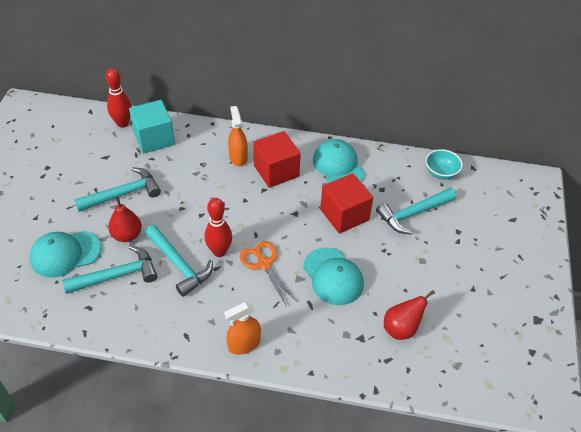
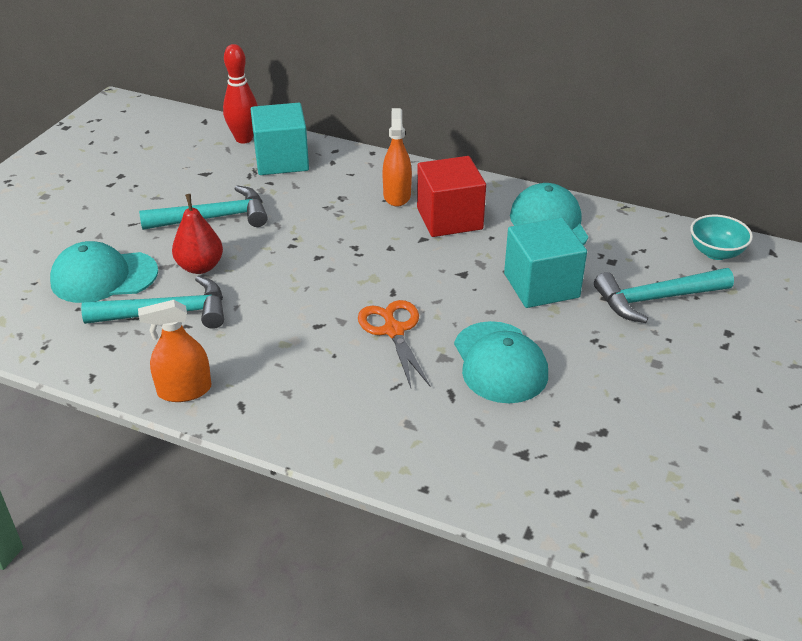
camera: 15 degrees right, 10 degrees down
turquoise hammer [145,225,213,297] -> none
red bowling pin [204,198,232,257] -> none
orange spray bottle [224,302,261,355] -> orange spray bottle moved to [138,300,211,402]
red cube [320,173,373,233] -> turquoise cube [504,218,587,308]
red pear [384,290,435,340] -> none

